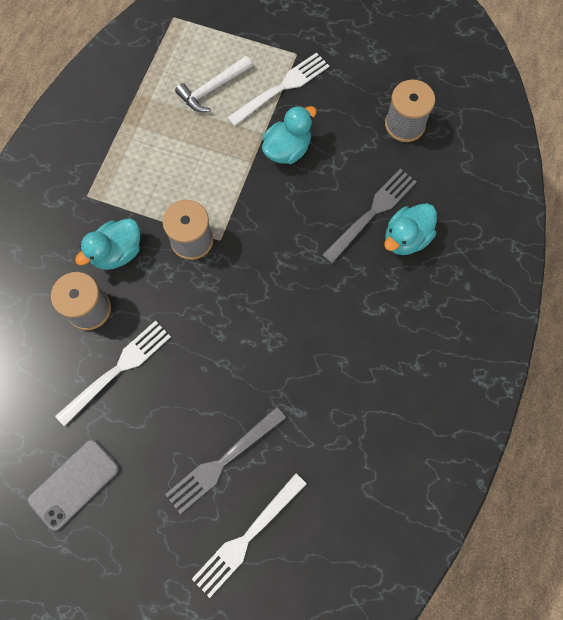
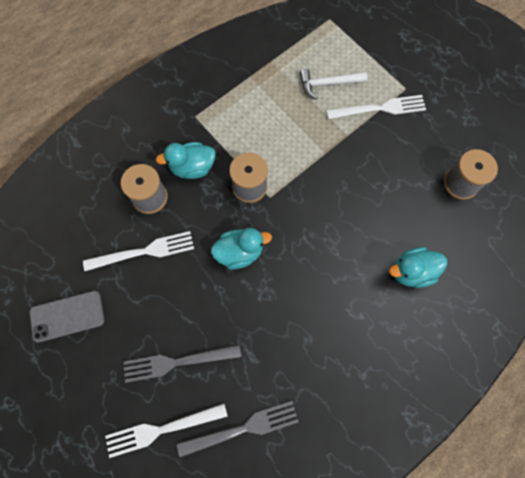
camera: 30 degrees right, 0 degrees up
turquoise duck [262,105,317,164] -> turquoise duck moved to [211,228,272,270]
grey fork [322,169,417,263] -> grey fork moved to [177,401,299,457]

